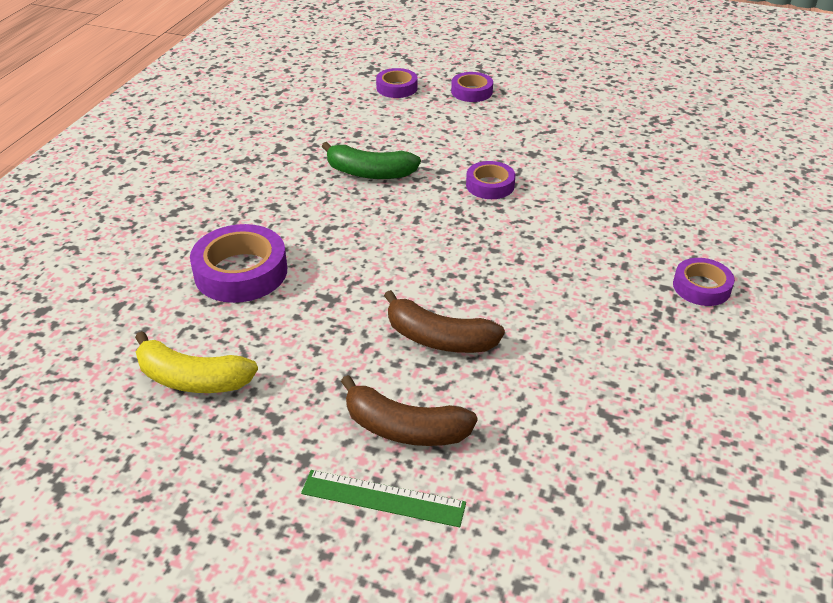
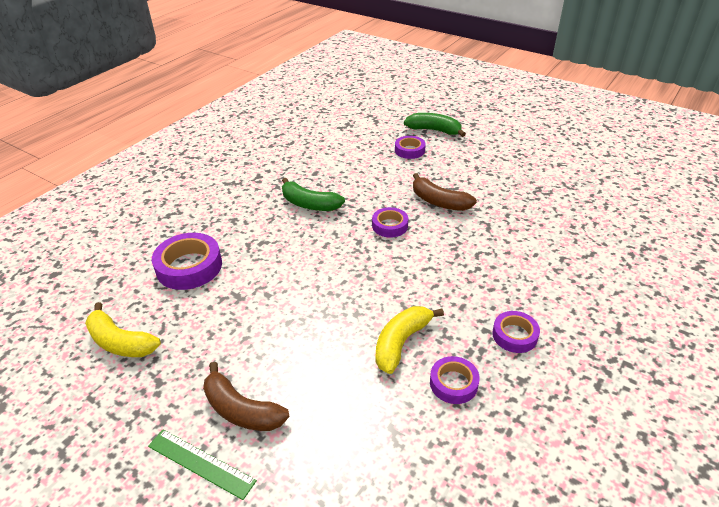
camera: 15 degrees right, 0 degrees up
purple tape [376,68,418,98] -> purple tape moved to [430,356,480,404]
brown banana [384,290,505,353] -> brown banana moved to [413,173,477,211]
none -> yellow banana [376,306,444,374]
none -> green banana [404,113,466,137]

